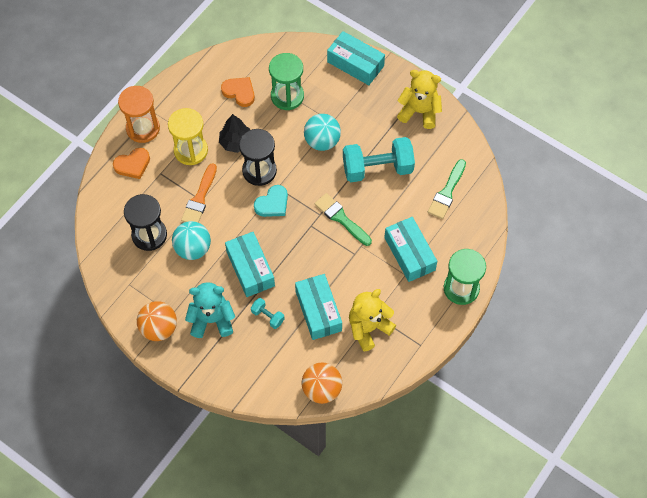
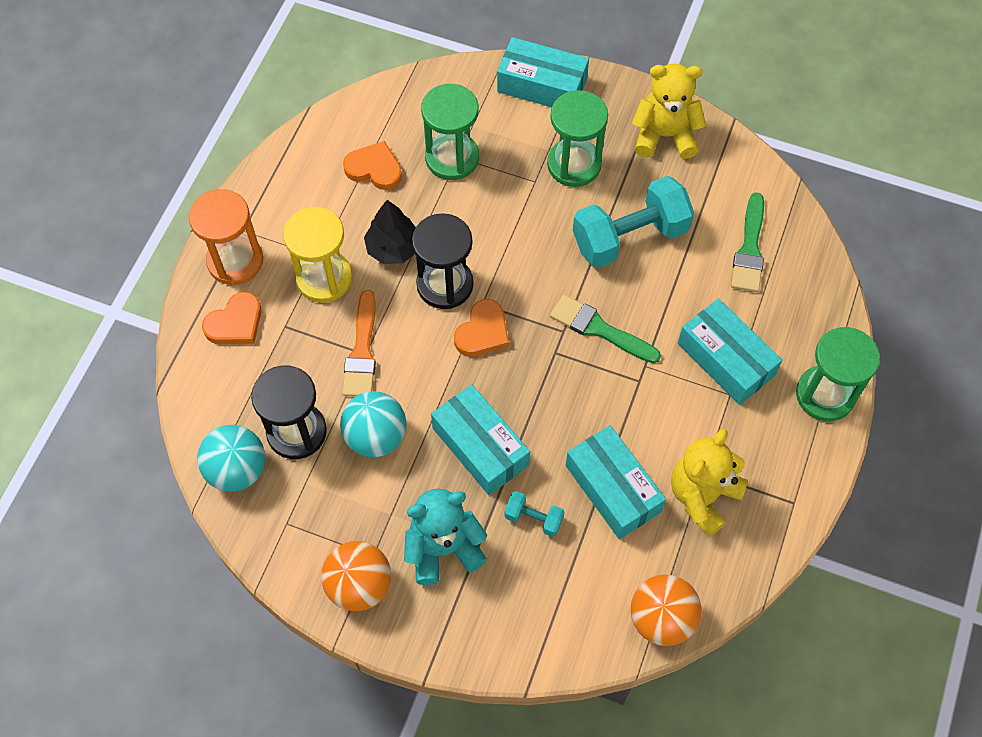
camera: 15 degrees left, 0 degrees up
turquoise heart [254,185,288,217] -> orange heart [454,299,509,356]
turquoise ball [304,114,341,151] -> turquoise ball moved to [197,425,265,492]
none -> green hourglass [547,90,608,187]

